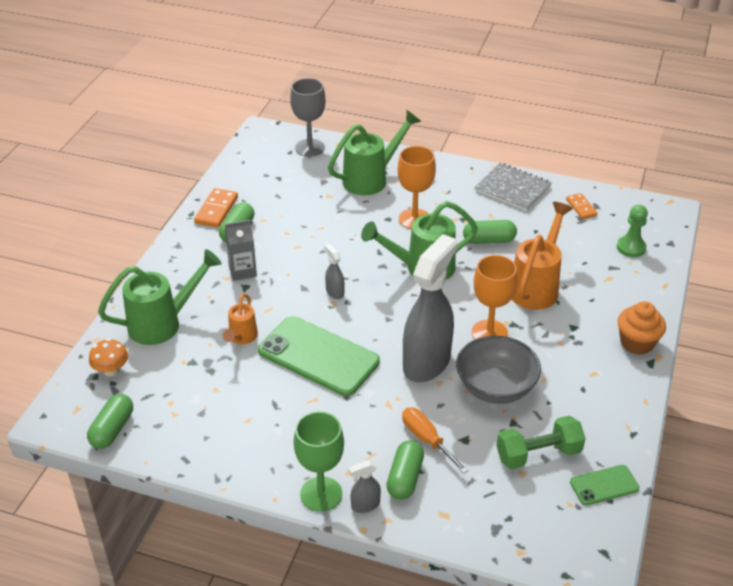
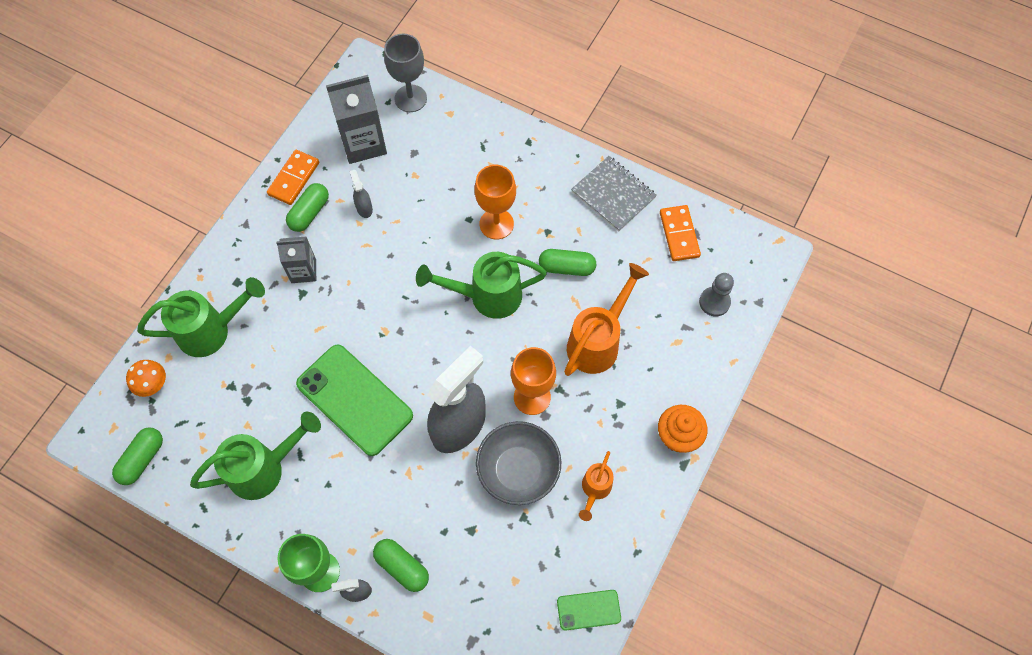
camera: 10 degrees right, 25 degrees up
orange watering can [223,293,258,344] -> orange watering can moved to [579,451,613,521]
grey spray bottle [324,244,345,299] -> grey spray bottle moved to [349,170,373,218]
green watering can [328,110,421,195] -> green watering can moved to [190,412,321,500]
green capsule [386,440,424,500] -> green capsule turned 75 degrees counterclockwise [373,539,429,592]
orange screwdriver [402,407,468,474] -> none
green dumbbell [496,416,586,469] -> none
orange domino [566,193,598,219] -> orange domino [660,205,701,261], size x1.52
green pawn [617,205,648,257] -> grey pawn [699,273,734,316]
none -> grey carton [326,75,387,164]

